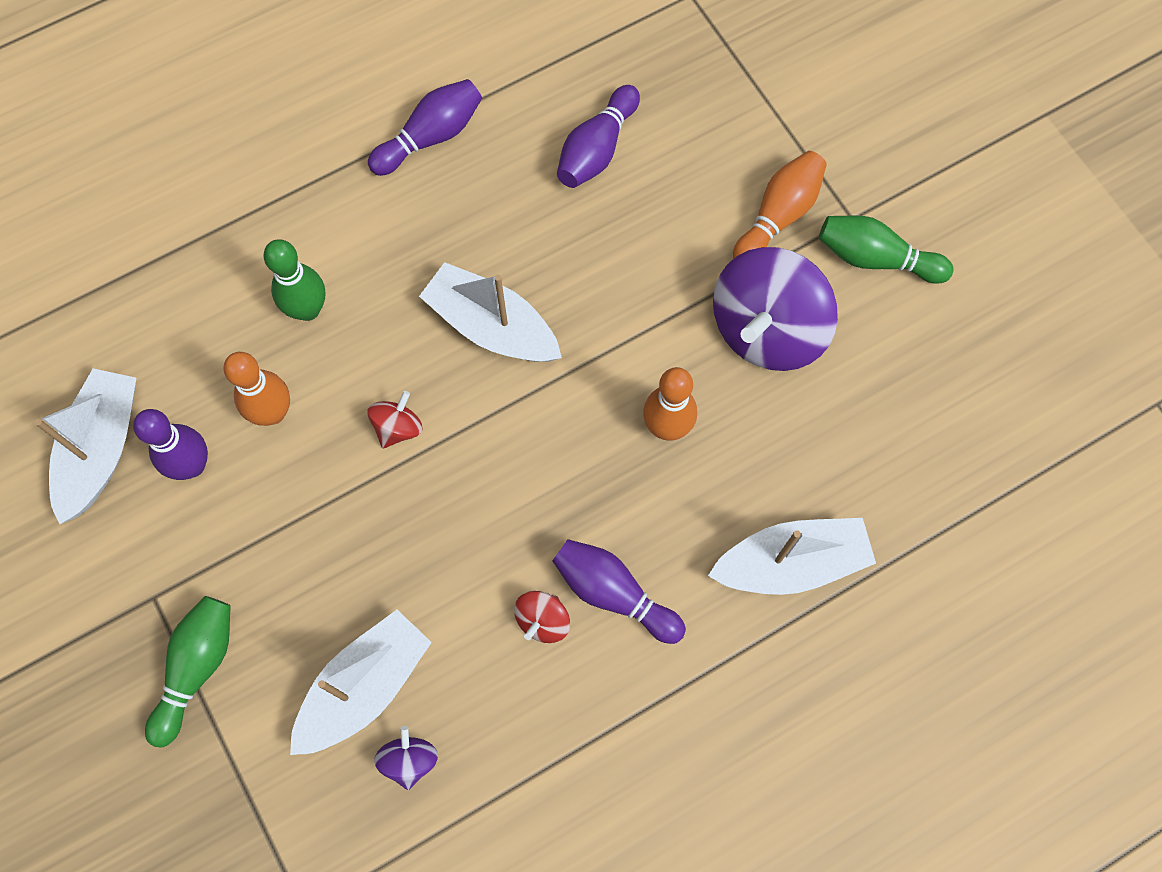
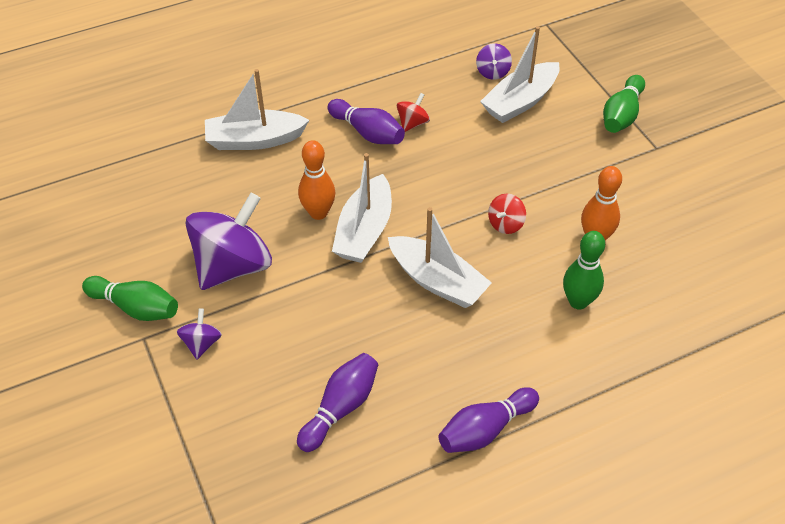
camera: 175 degrees left, 20 degrees down
white boat [34,368,136,524] -> white boat moved to [332,153,392,263]
purple bowling pin [133,409,208,480] -> none
orange bowling pin [733,151,827,259] -> purple spinning top [177,308,222,360]

